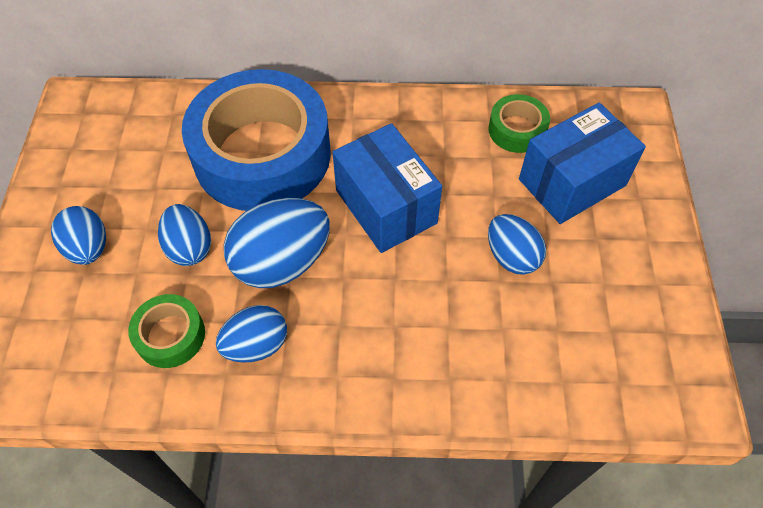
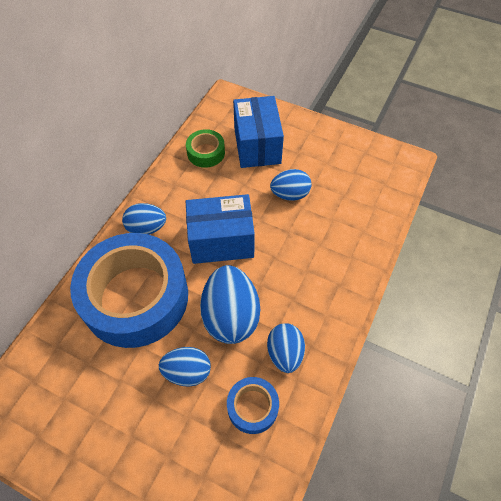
camera: 65 degrees left, 0 degrees up
blue egg [51,206,106,265] -> blue egg moved to [122,203,166,235]
green tape [128,294,205,368] -> blue tape [227,377,279,434]

